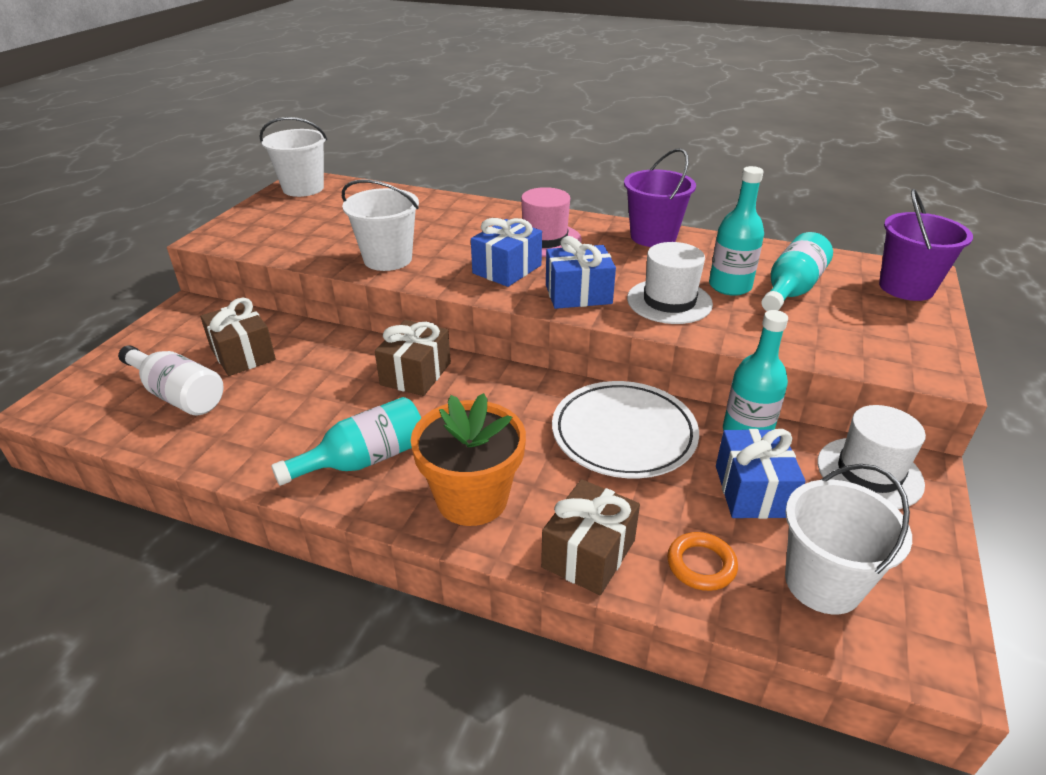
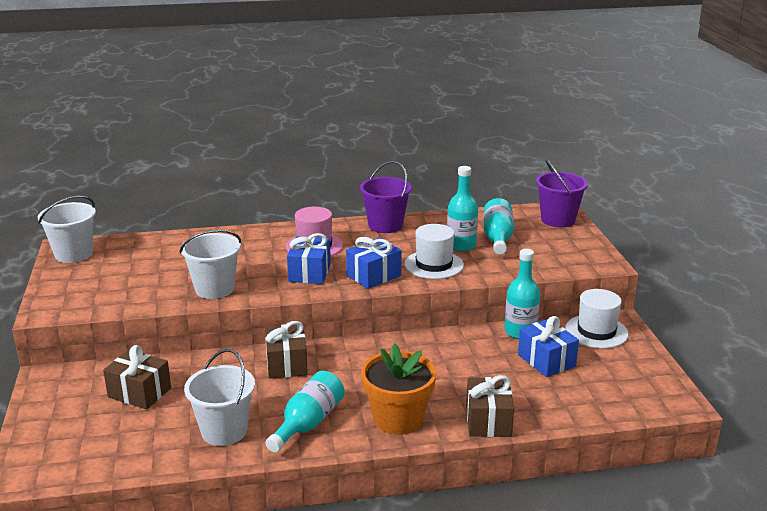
camera: 30 degrees left, 10 degrees down
white bottle [118,345,224,416] -> none
white plate [552,381,699,478] -> none
orange ring [667,532,738,591] -> none
white bucket [785,464,912,614] -> white bucket moved to [184,349,255,446]

